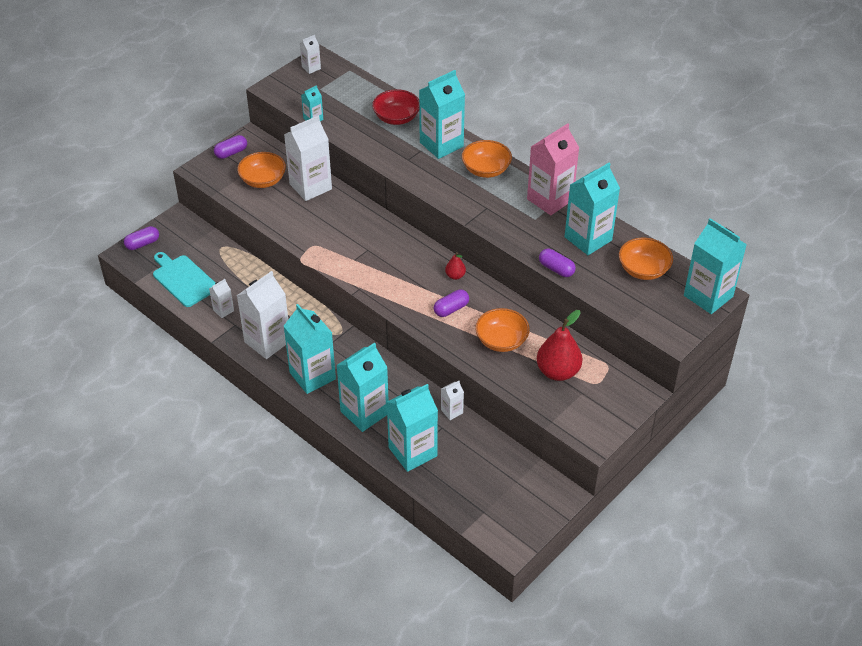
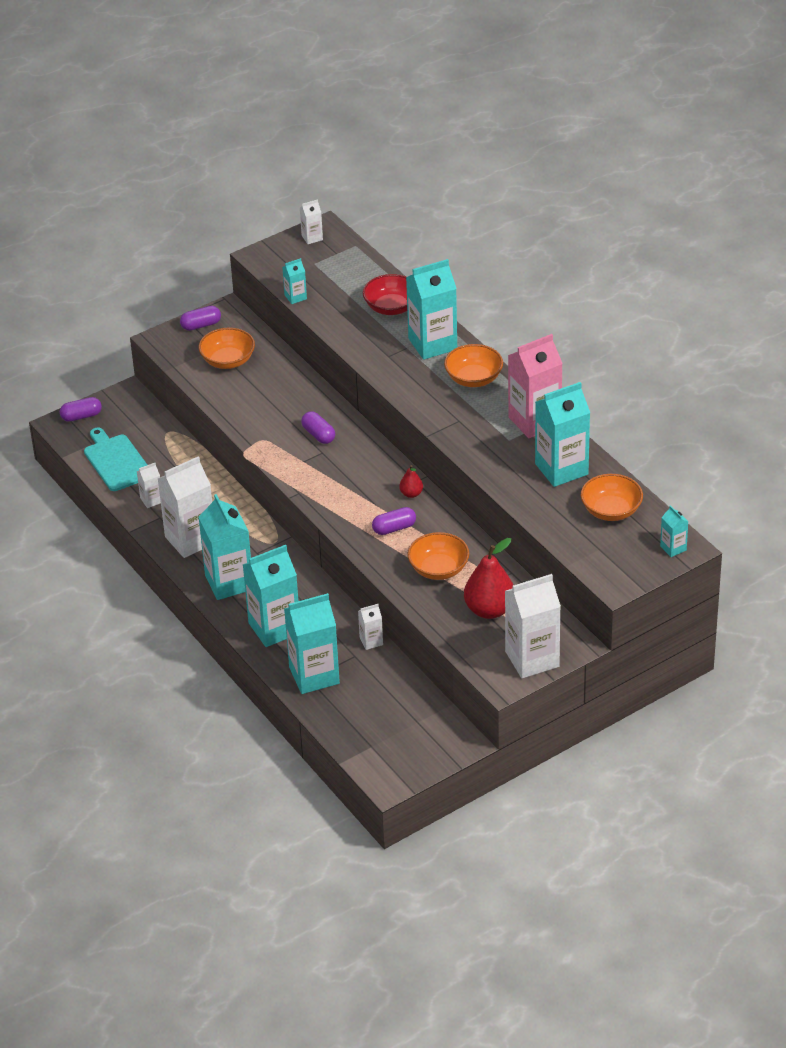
camera: 15 degrees right, 5 degrees down
white carton [284,115,332,201] -> white carton moved to [505,574,561,678]
purple capsule [539,249,576,277] -> purple capsule moved to [301,411,335,444]
turquoise carton [684,218,747,314] -> turquoise carton [660,505,688,557], size x0.47

